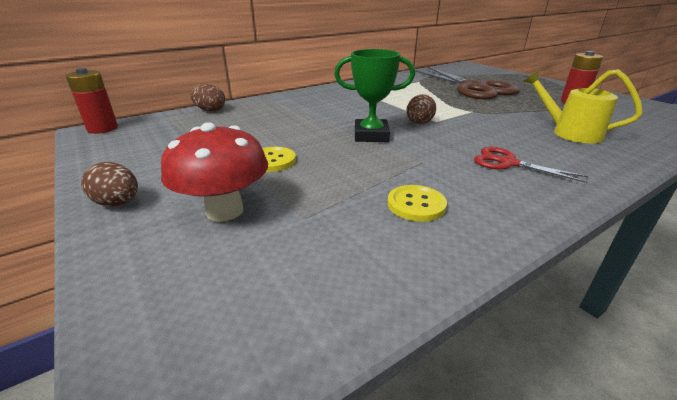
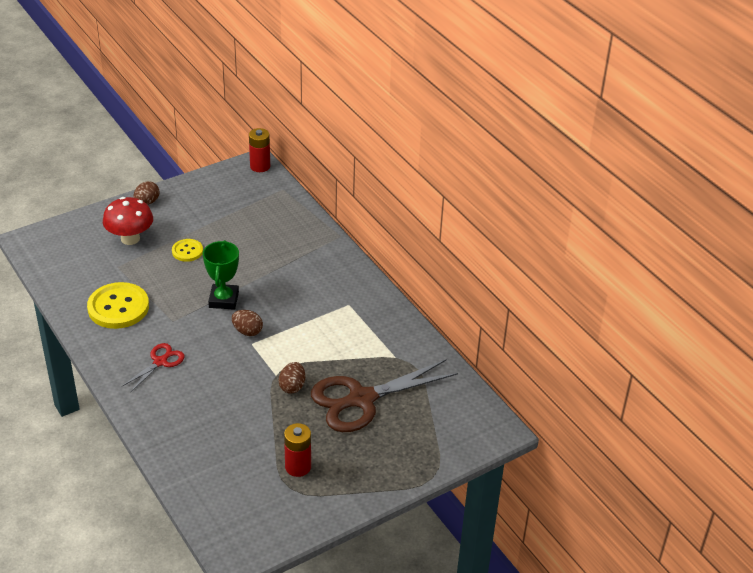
camera: 90 degrees right, 10 degrees up
brown egg [191,84,225,112] -> brown egg moved to [279,362,305,394]
yellow button [388,185,447,222] -> yellow button [87,282,149,329], size x1.86
yellow watering can [523,69,643,143] -> none

